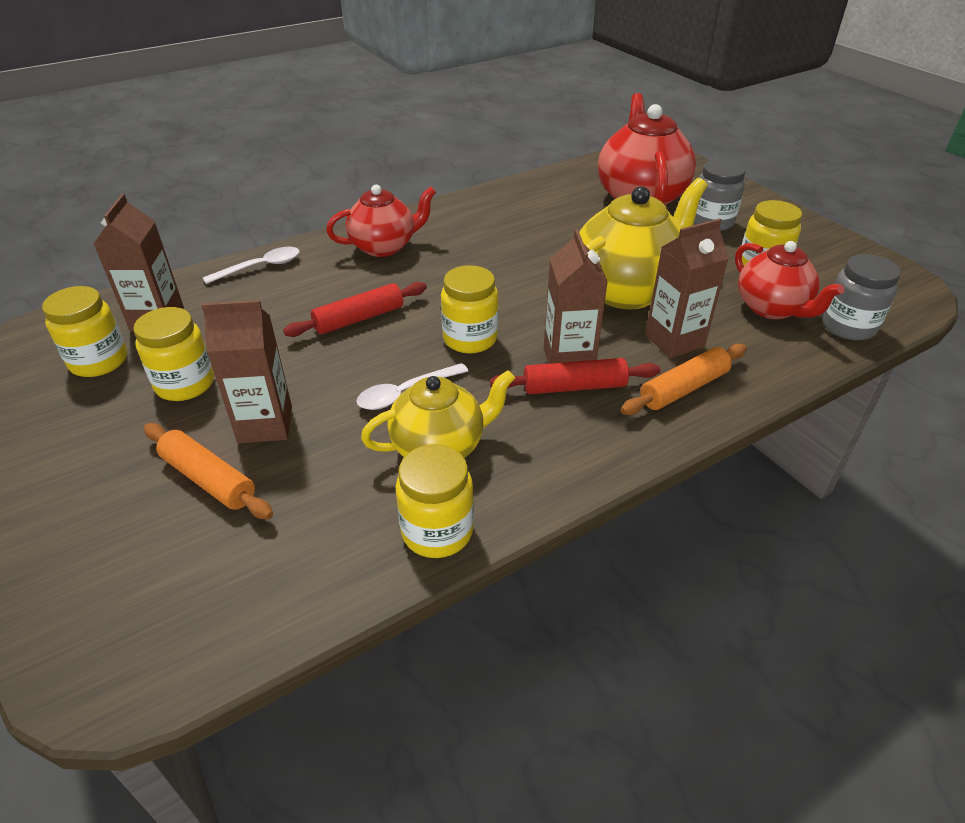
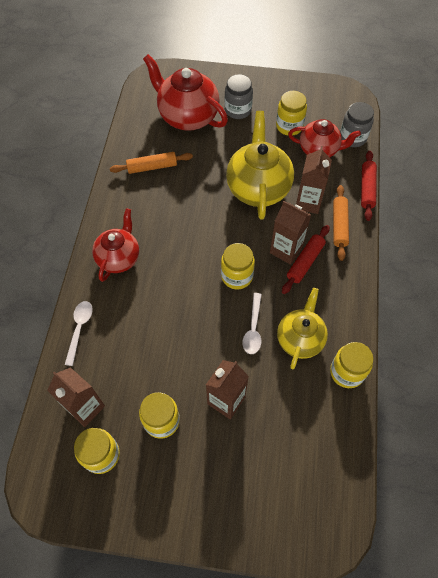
camera: 50 degrees left, 20 degrees up
orange rolling pin [144,423,273,519] -> orange rolling pin moved to [110,152,193,174]
red rolling pin [283,282,427,337] -> red rolling pin moved to [361,151,377,221]

